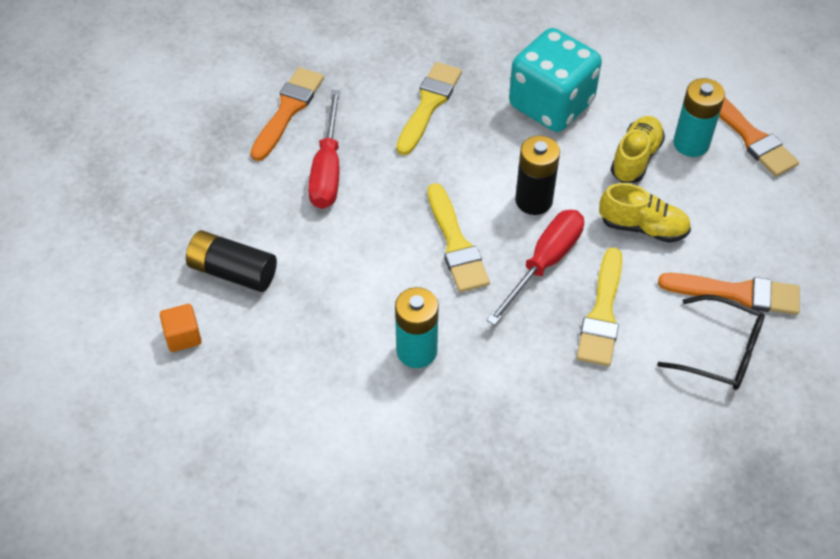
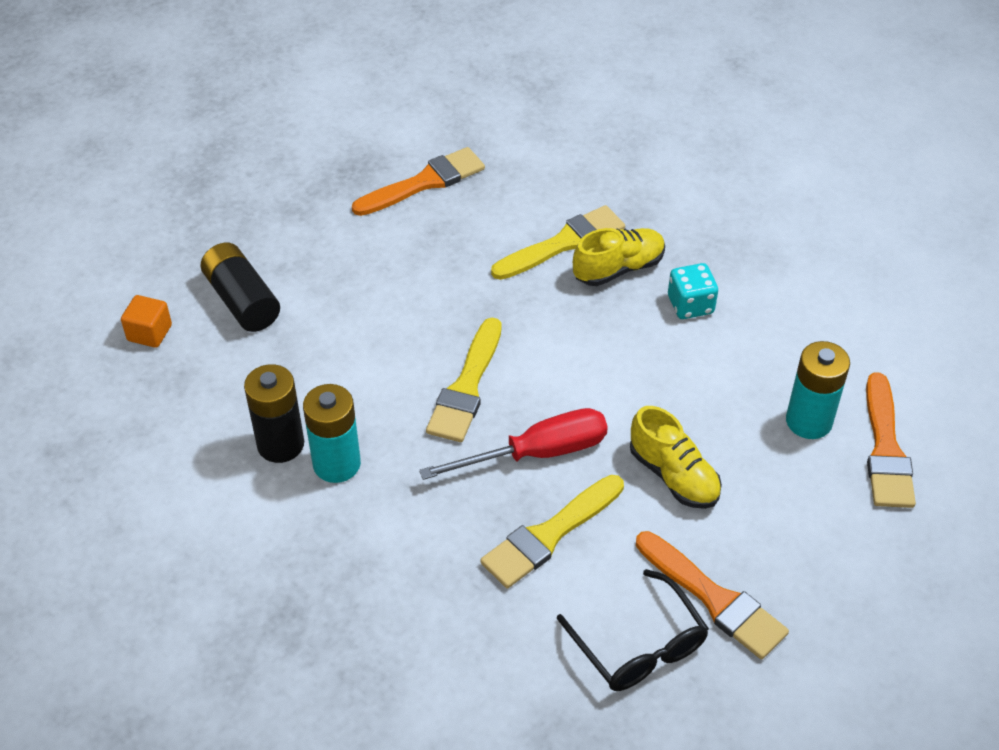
camera: 35 degrees right, 5 degrees down
red screwdriver [308,90,340,209] -> none
turquoise dice [509,28,602,132] -> turquoise dice [668,263,718,319], size x0.48
black battery [515,136,560,215] -> black battery moved to [244,364,304,463]
yellow shoe [611,116,665,183] -> yellow shoe moved to [573,228,665,286]

